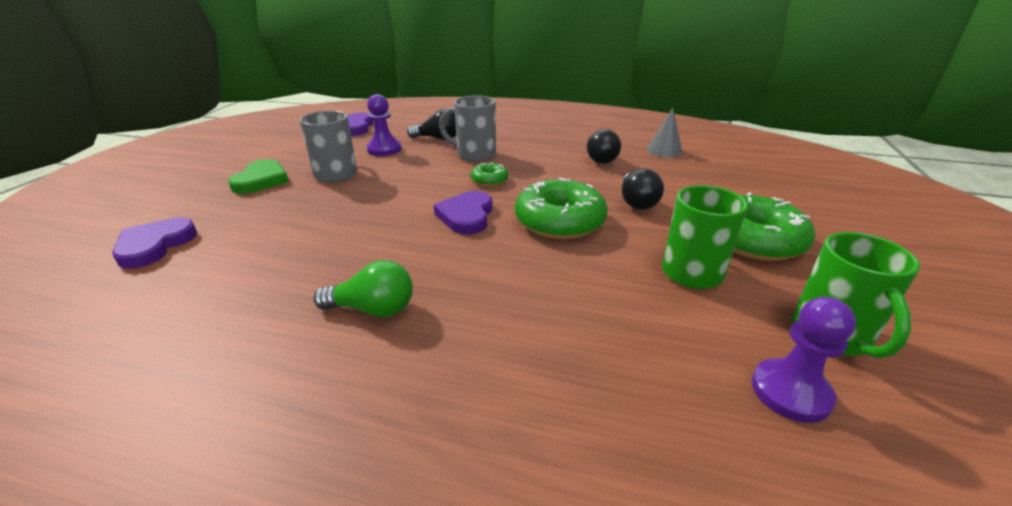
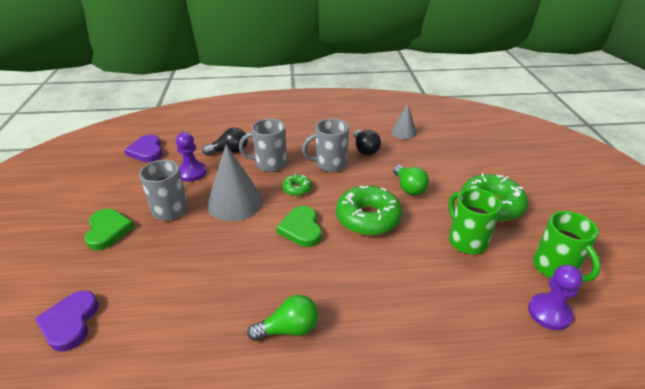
camera: 20 degrees left, 5 degrees up
purple heart [433,191,493,235] -> green heart [276,206,322,247]
black light bulb [622,169,664,210] -> green light bulb [393,165,429,196]
none -> grey cone [207,145,263,221]
none -> grey mug [302,119,349,172]

